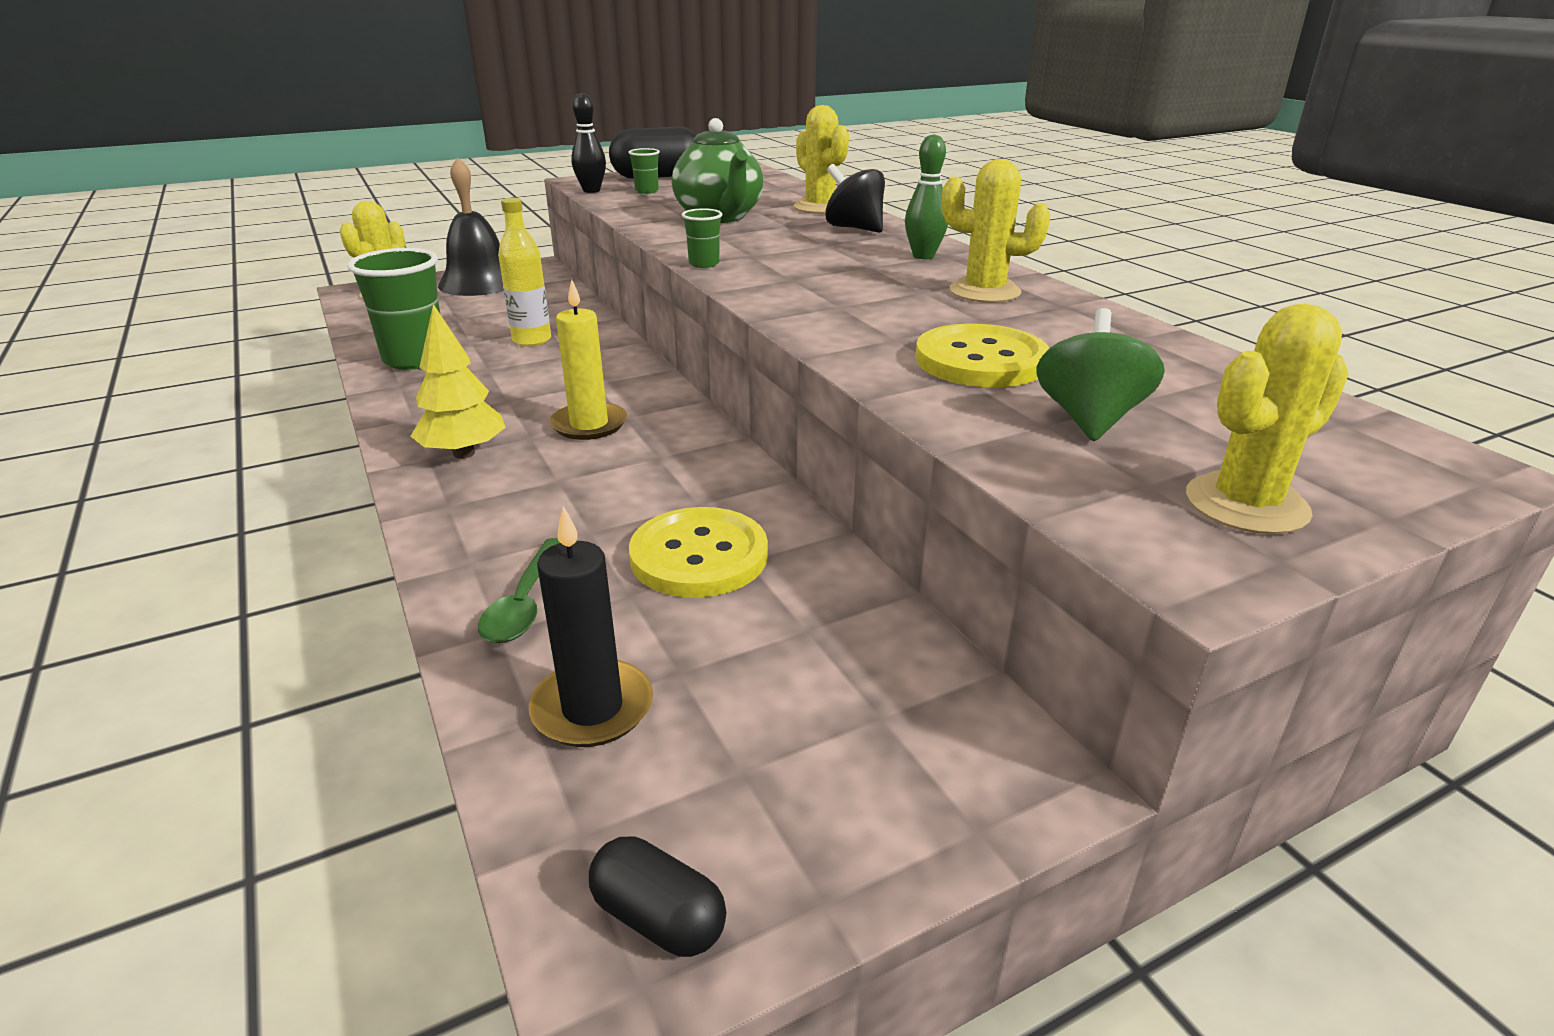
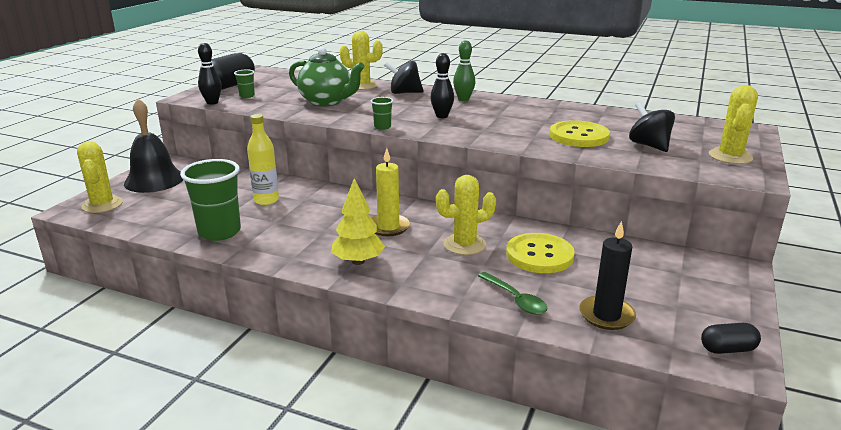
camera: 40 degrees left, 5 degrees down
yellow cactus [942,159,1050,303] -> yellow cactus moved to [436,175,496,255]
green spinning top [1036,308,1165,441] -> black spinning top [629,102,675,152]
none -> black bowling pin [431,53,454,118]

